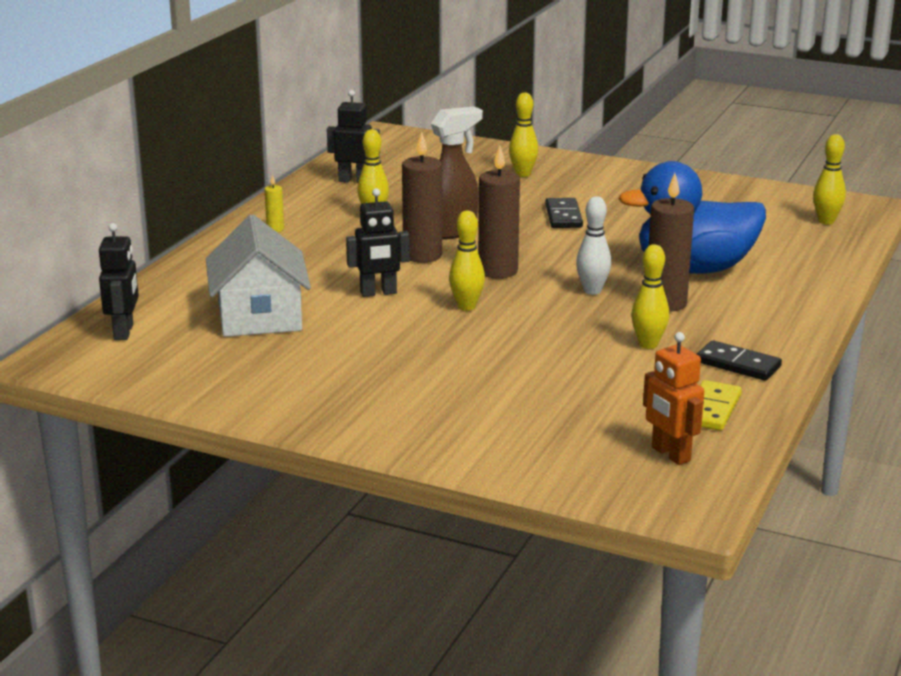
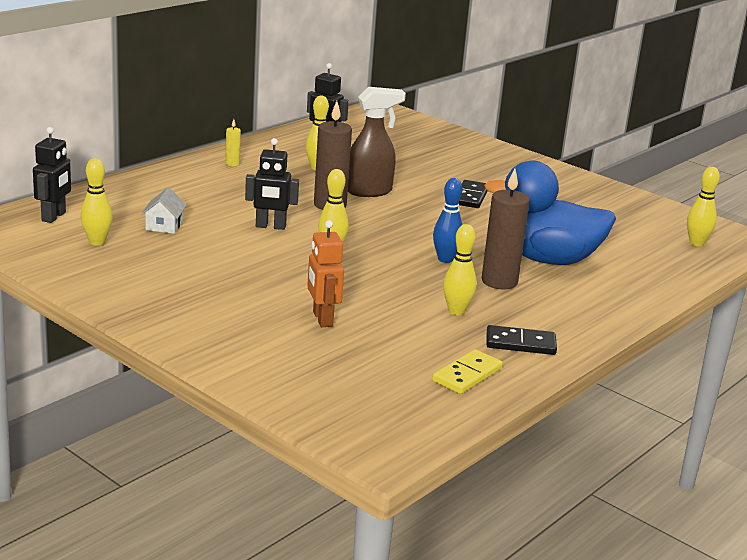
camera: 15 degrees right, 0 degrees up
white house [206,214,311,337] -> white house [141,187,187,234], size x0.46
brown candle [478,145,520,279] -> none
yellow bowling pin [509,92,538,177] -> yellow bowling pin moved to [81,158,113,246]
white bowling pin [576,196,611,295] -> blue bowling pin [433,178,463,263]
orange robot [643,332,704,465] -> orange robot moved to [307,220,344,327]
black domino [697,340,782,381] -> black domino turned 45 degrees counterclockwise [486,325,557,355]

